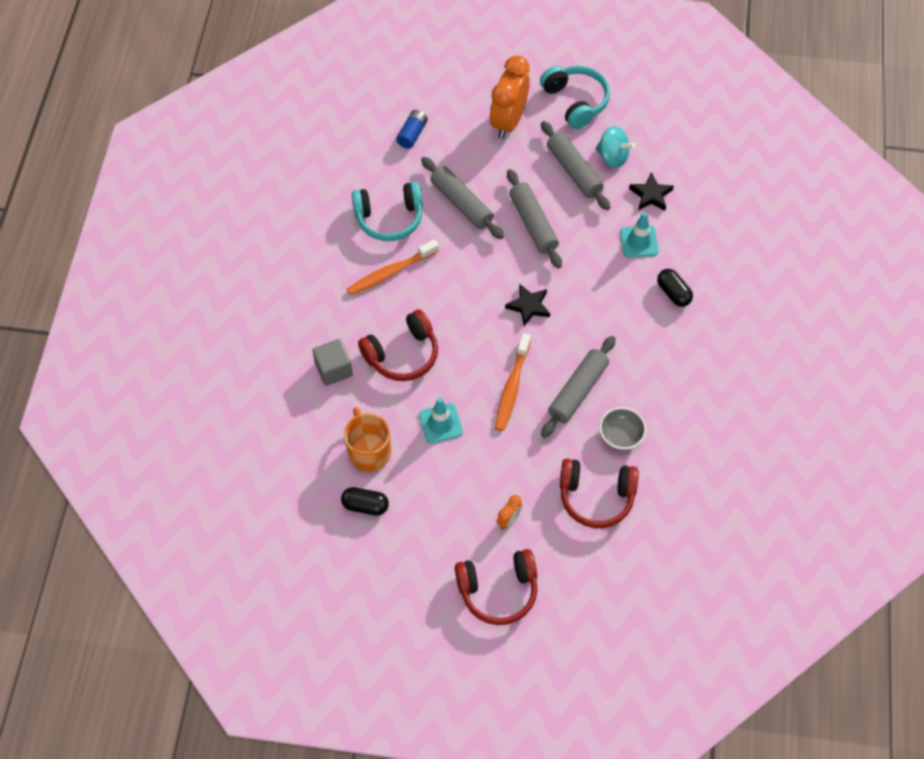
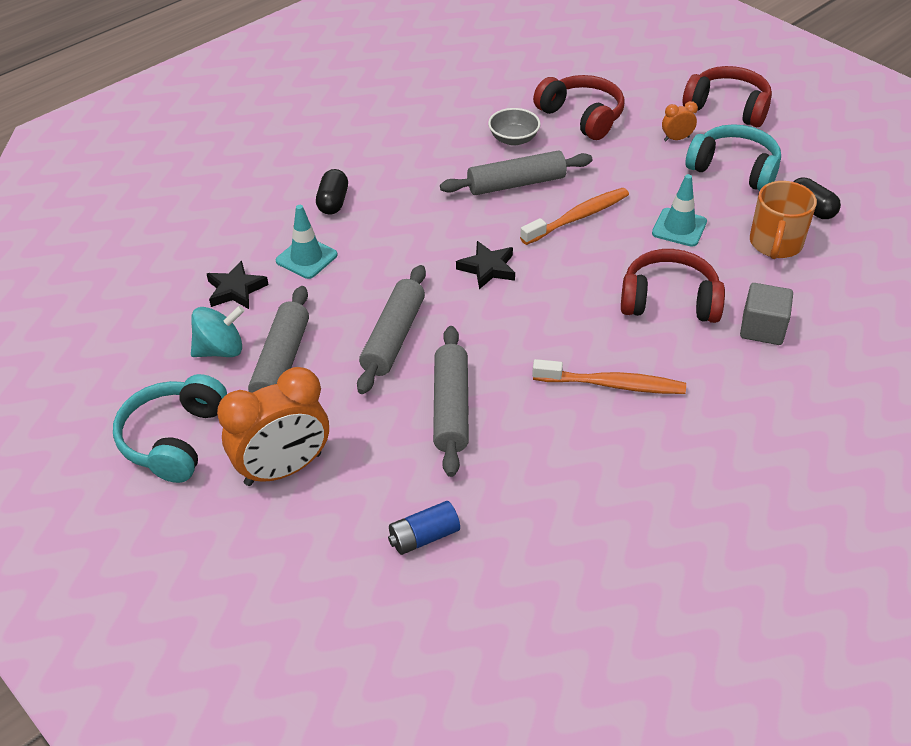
camera: 140 degrees left, 15 degrees down
turquoise headphones [352,182,423,241] -> turquoise headphones moved to [686,124,781,191]
turquoise spinning top [596,126,635,168] -> turquoise spinning top turned 90 degrees clockwise [191,306,245,357]

